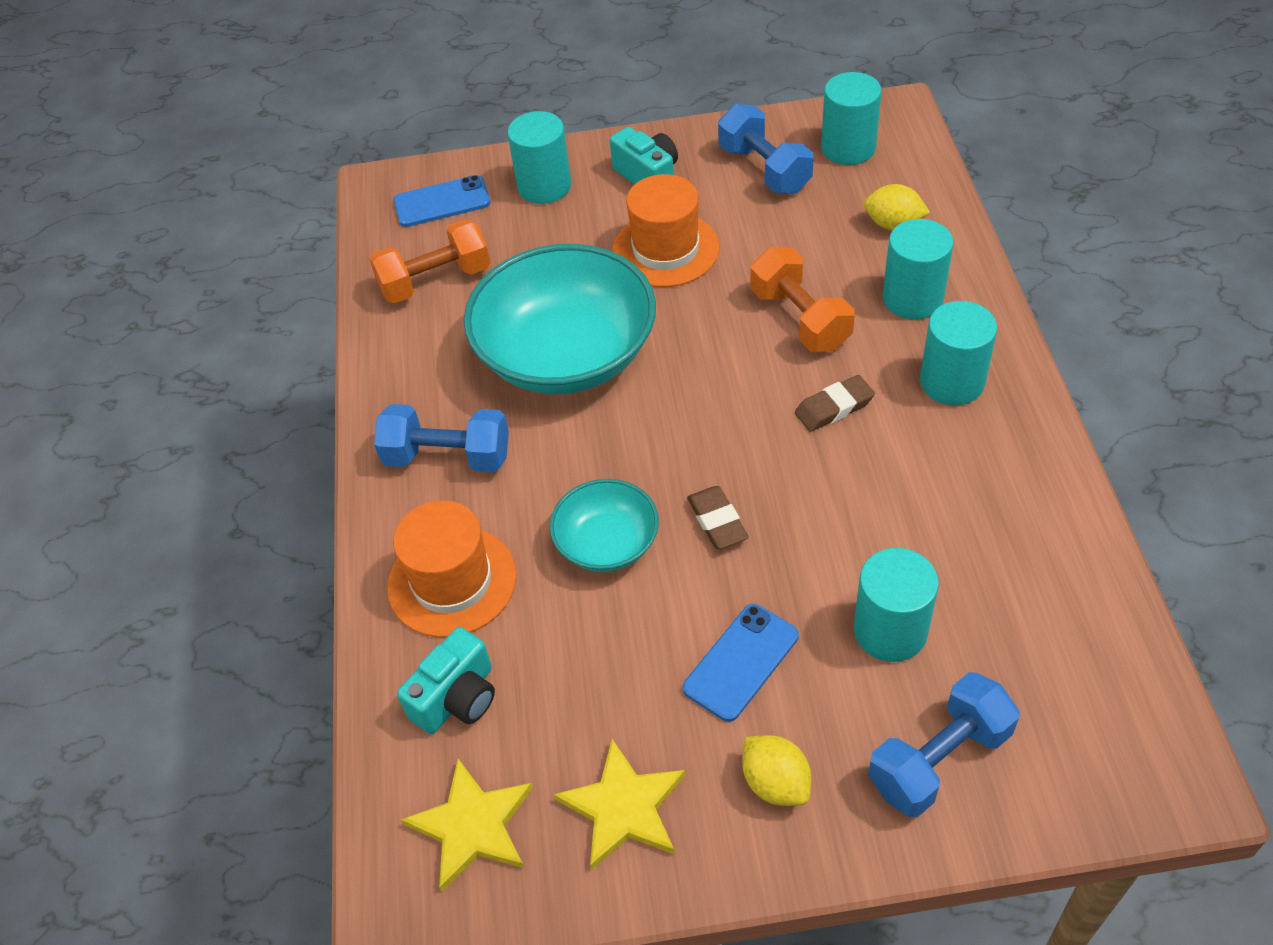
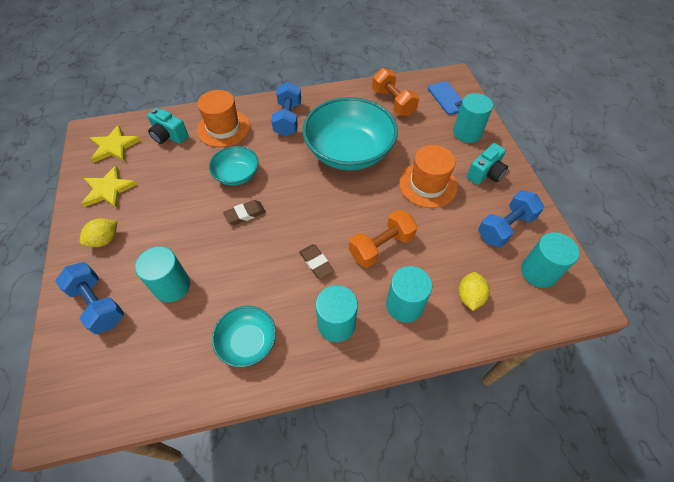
camera: 80 degrees right, 5 degrees up
blue phone [683,604,799,722] -> none
none -> turquoise bowl [212,306,276,367]

